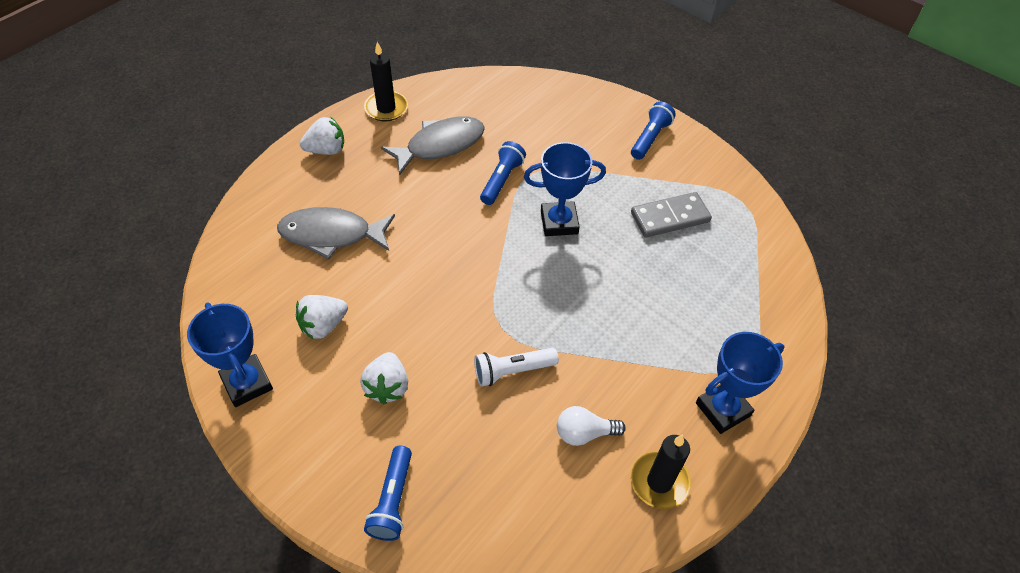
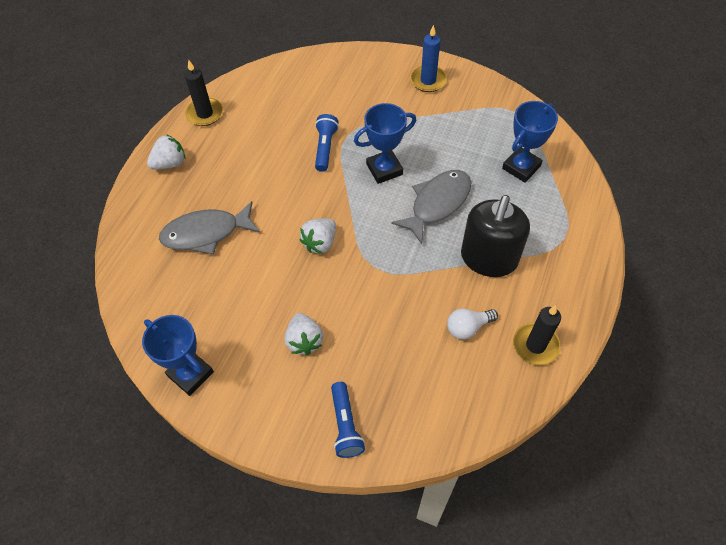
camera: 15 degrees left, 5 degrees up
white strawberry [296,295,348,340] -> white strawberry moved to [299,218,336,254]
grey fish [381,117,485,176] -> grey fish moved to [391,170,471,244]
white flashlight [474,348,559,387] -> none
blue flashlight [631,102,676,160] -> blue candle [410,25,447,92]
grey domino [631,192,712,238] -> none
blue trophy [696,332,785,434] -> blue trophy moved to [502,101,558,183]
none -> black soap dispenser [461,195,530,277]

